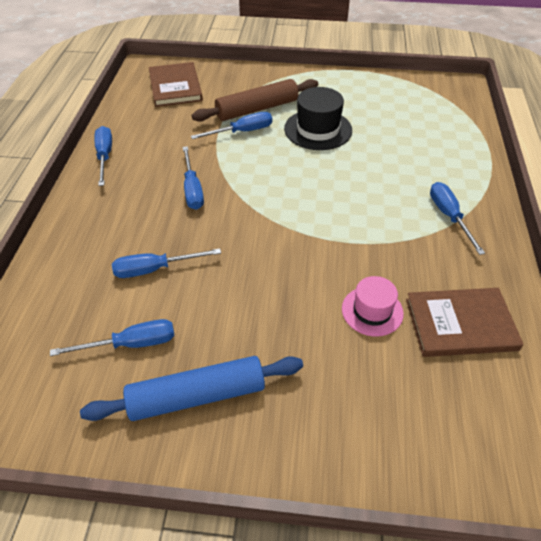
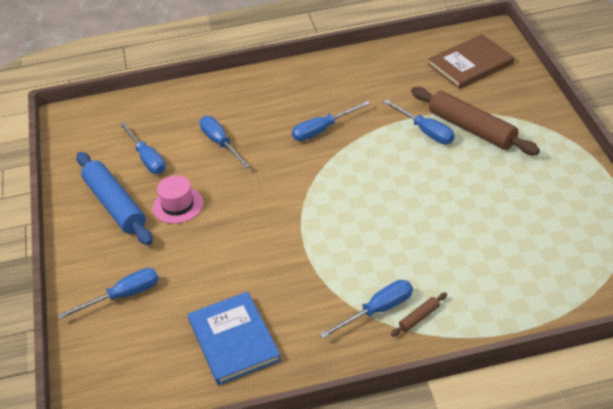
camera: 75 degrees right, 5 degrees down
blue screwdriver [94,126,112,186] -> blue screwdriver moved to [58,268,159,319]
black hat [284,87,352,150] -> none
pink hat [342,276,404,336] -> pink hat moved to [153,175,203,224]
brown book [406,288,524,357] -> blue book [188,292,281,385]
none -> brown rolling pin [391,292,447,337]

